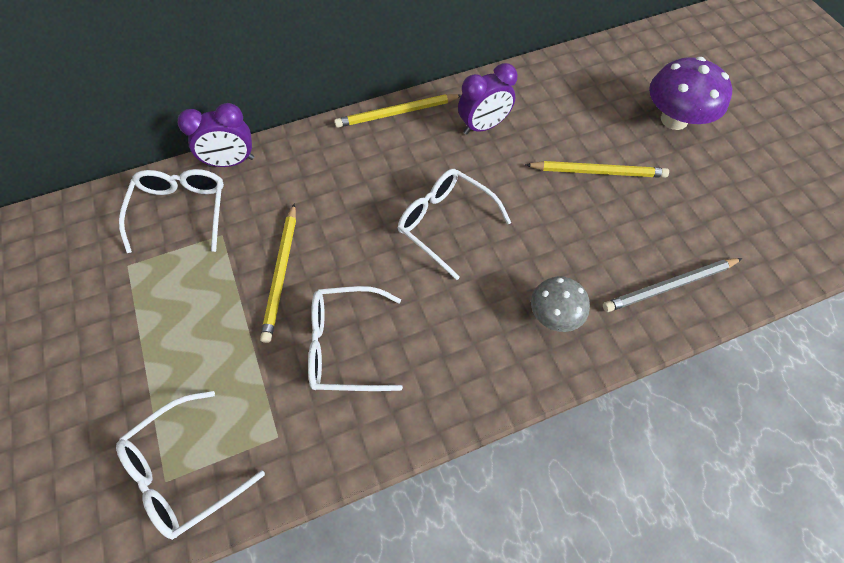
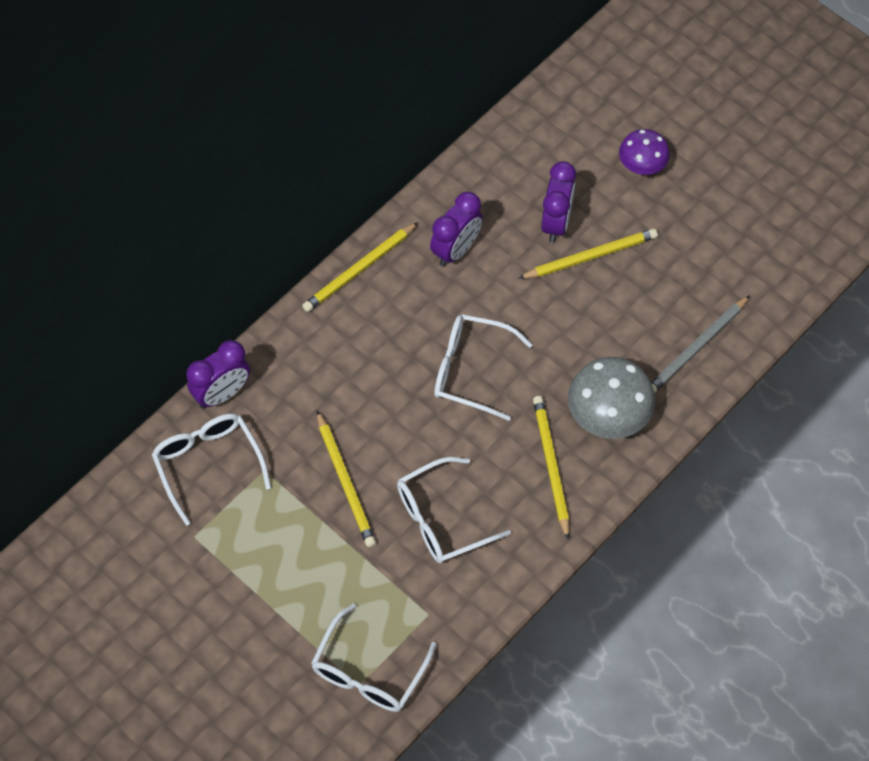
camera: 25 degrees left, 0 degrees up
grey mushroom [531,276,590,332] -> grey mushroom [568,357,655,439], size x1.60
purple mushroom [649,57,732,130] -> purple mushroom [619,129,670,175], size x0.62
none -> yellow pencil [533,396,569,539]
none -> purple clock [541,161,576,242]

